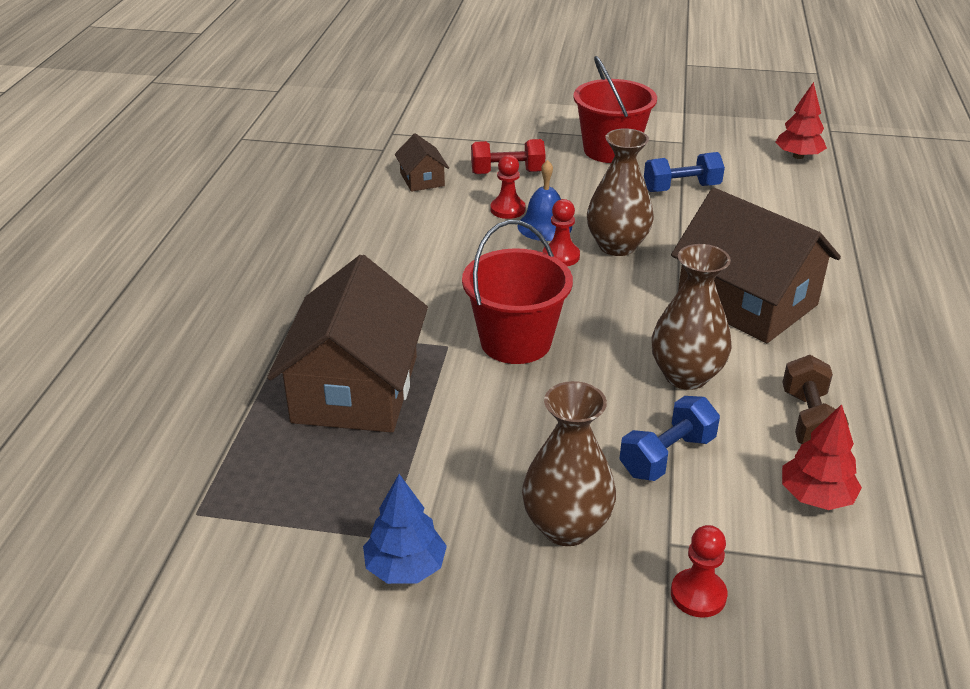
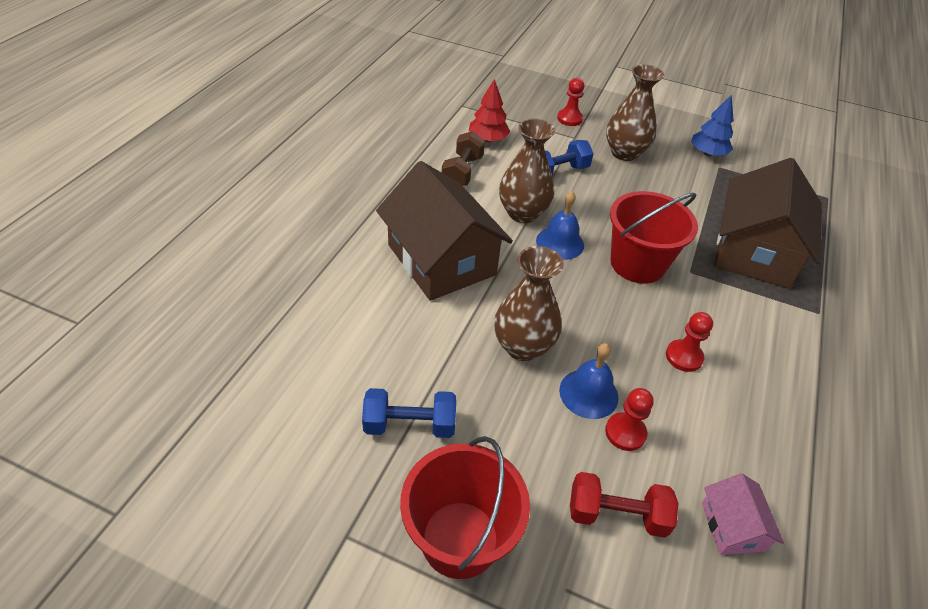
camera: 170 degrees left, 10 degrees up
brown house [395,133,449,192] -> pink house [702,473,784,555]
red pawn [543,199,580,266] -> red pawn moved to [666,312,713,372]
red tree [775,82,827,159] -> none
none -> blue bell [536,191,584,260]

